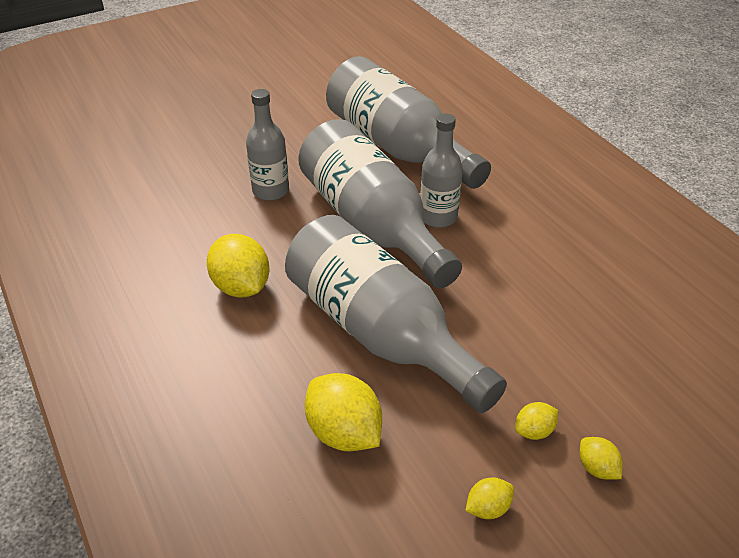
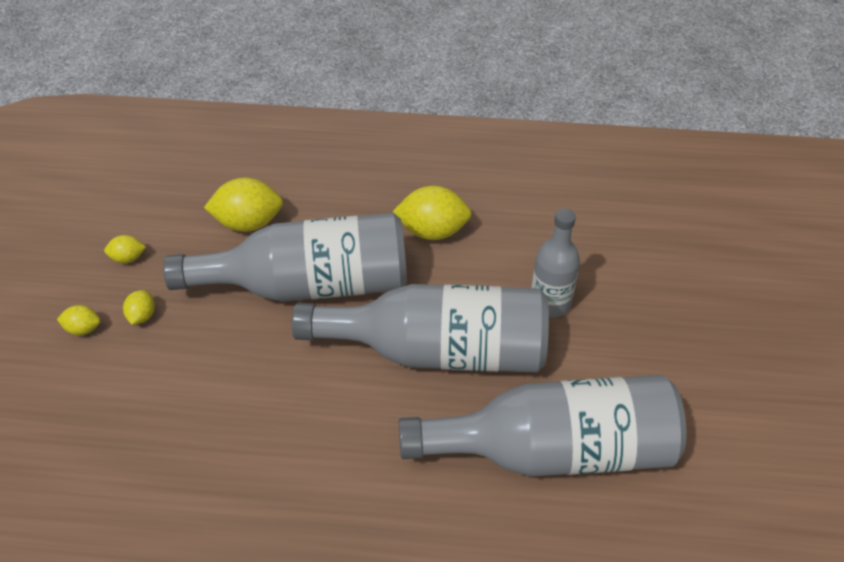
camera: 125 degrees right, 5 degrees up
grey bottle [420,113,463,228] -> none
yellow lemon [465,477,514,519] -> yellow lemon turned 75 degrees clockwise [104,235,146,263]

